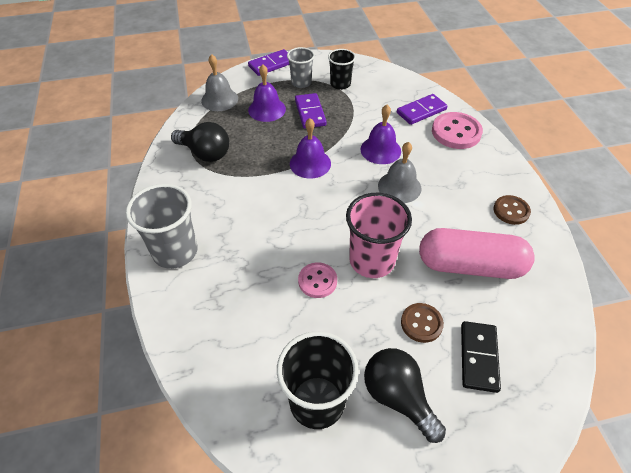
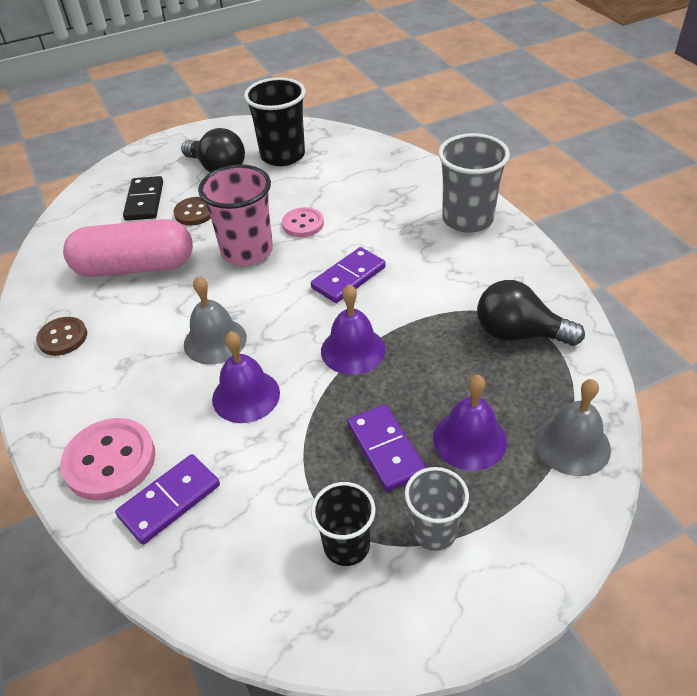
camera: 170 degrees right, 5 degrees down
purple domino [248,49,289,76] -> purple domino moved to [311,247,386,303]

